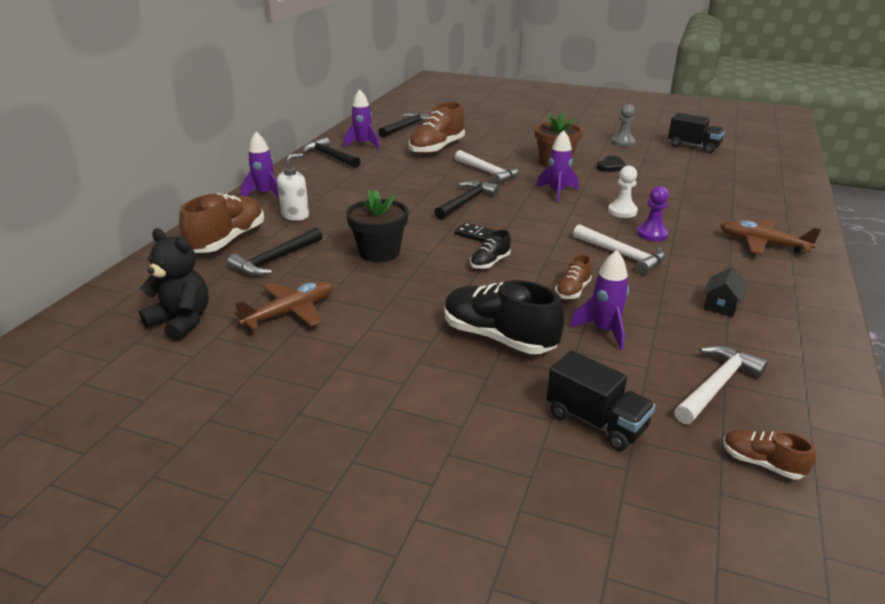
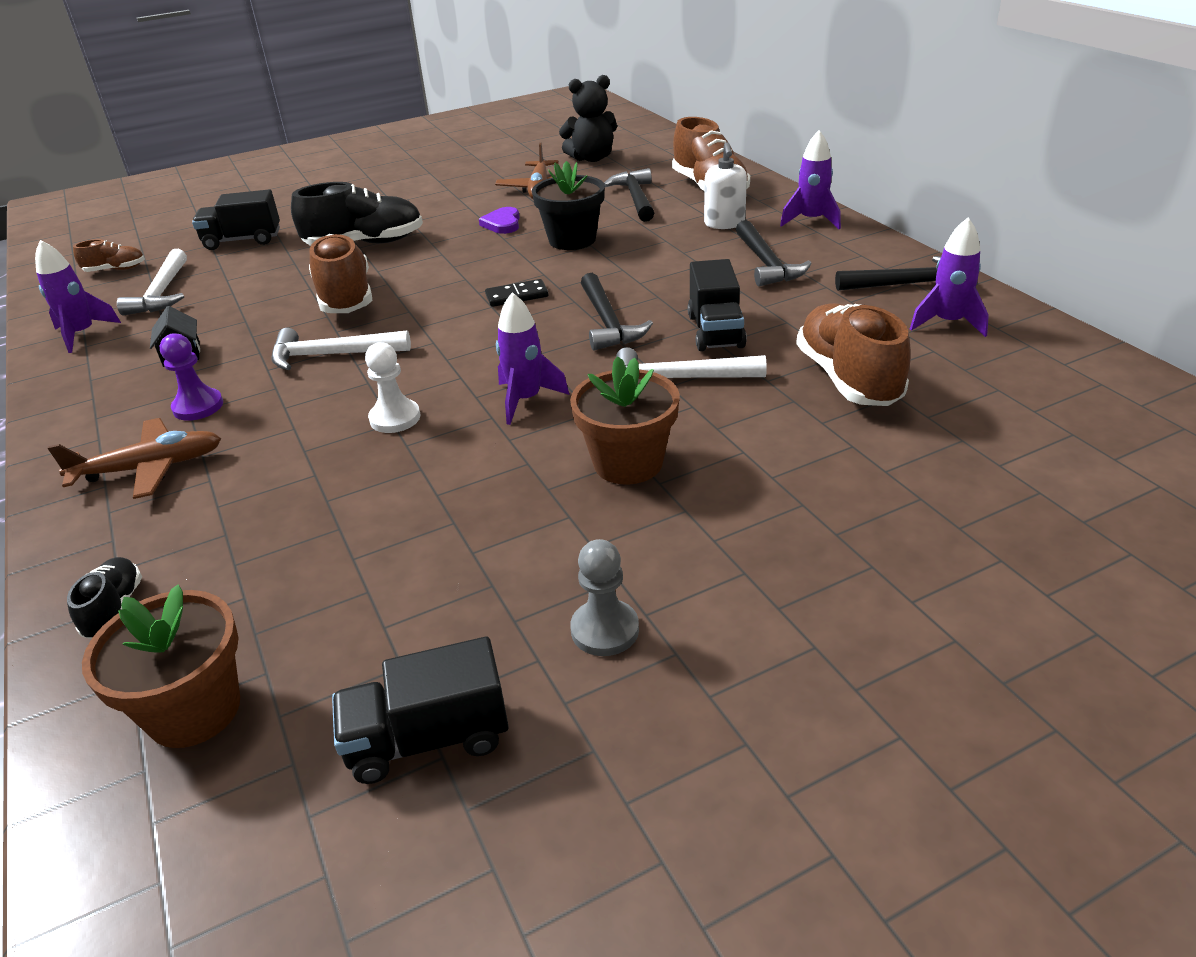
camera: 135 degrees right, 5 degrees up
black hammer [379,112,430,138] -> black hammer moved to [736,220,812,286]
black shoe [470,230,511,269] -> black shoe moved to [67,557,142,639]
brown shoe [555,254,592,299] -> brown shoe [309,234,372,313], size x1.99
purple rocket [570,250,629,350] -> purple rocket moved to [35,240,121,353]
black heart [596,156,627,172] -> none
purple pawn [636,186,669,241] -> purple pawn moved to [160,333,223,421]
none -> brown flower pot [82,585,240,748]
none -> purple heart [479,207,520,234]
none -> black truck [688,259,747,351]

